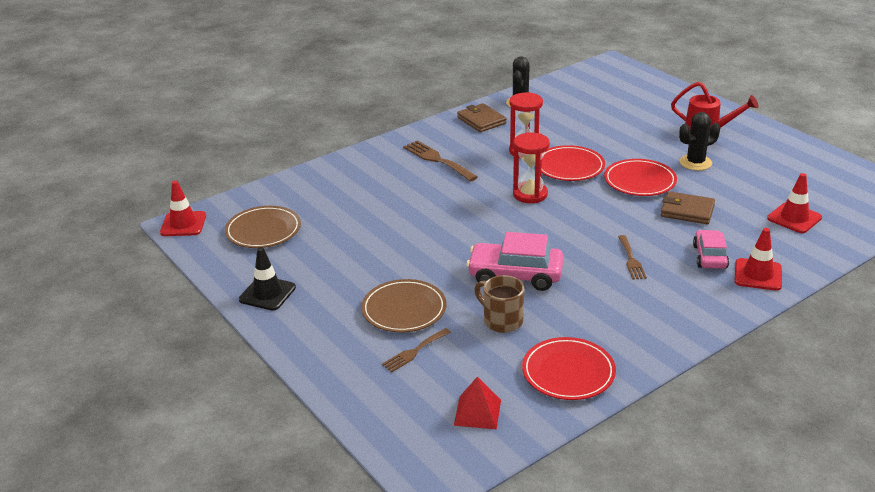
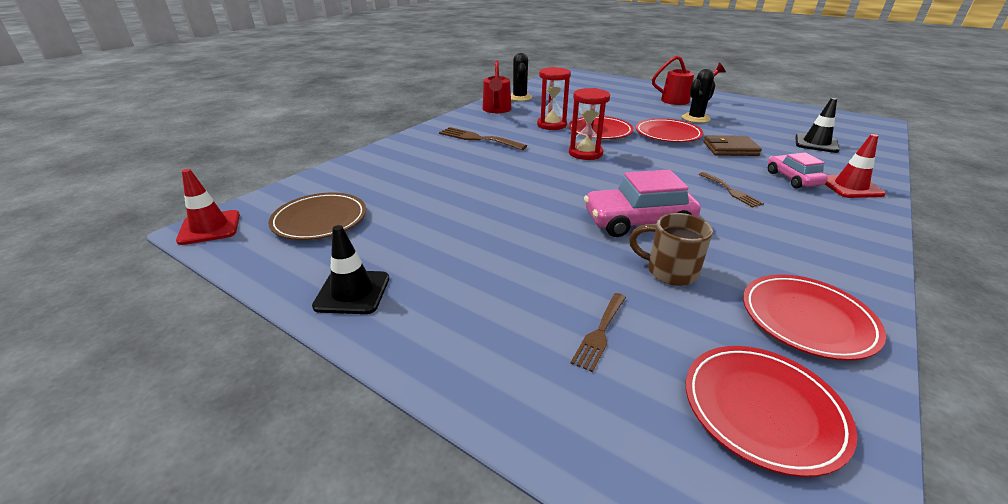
camera: 20 degrees left, 0 degrees up
brown plate [361,279,447,332] -> none
red pyramid [454,377,501,430] -> red plate [686,346,857,477]
brown wallet [457,103,506,132] -> red watering can [483,60,512,113]
red traffic cone [767,173,822,233] -> black traffic cone [795,98,840,153]

